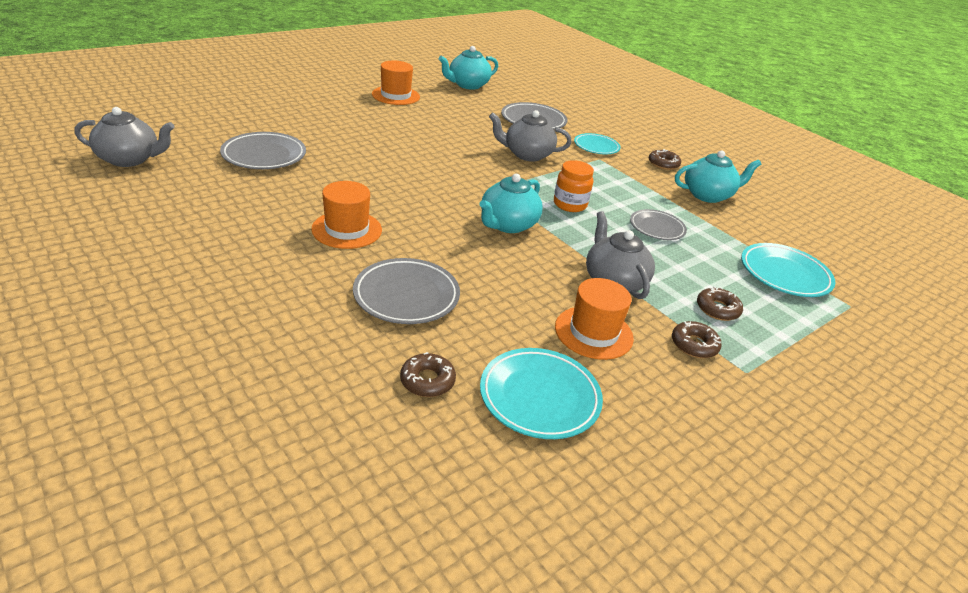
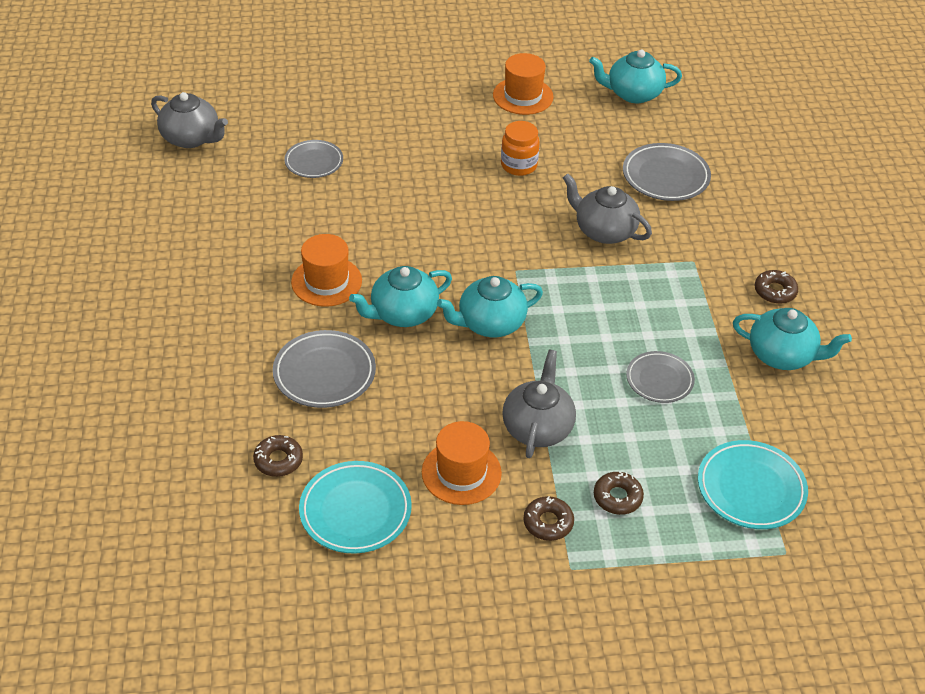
camera: 35 degrees right, 10 degrees up
grey plate [220,132,306,169] -> grey plate [284,140,343,178], size x0.67
orange jar [554,160,594,212] -> orange jar moved to [501,121,540,176]
turquoise plate [574,133,621,154] -> none
none -> turquoise teapot [349,266,452,327]

